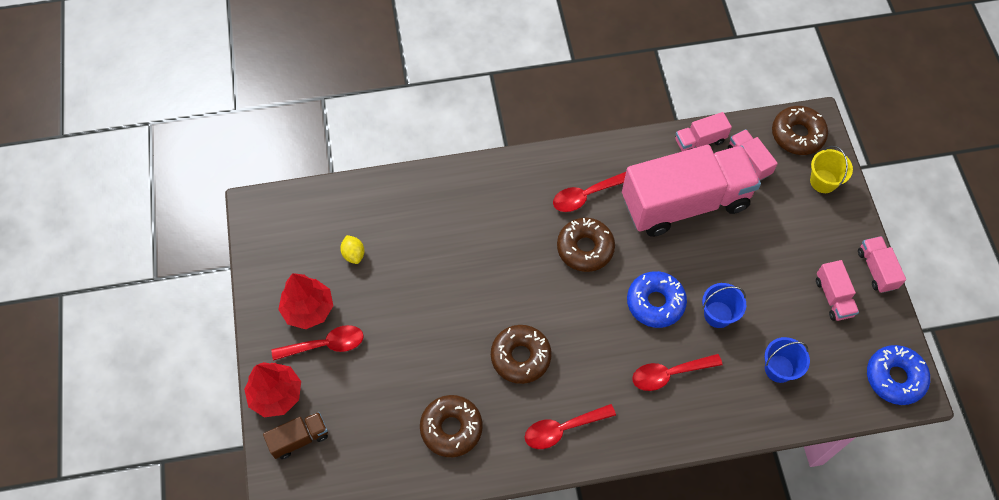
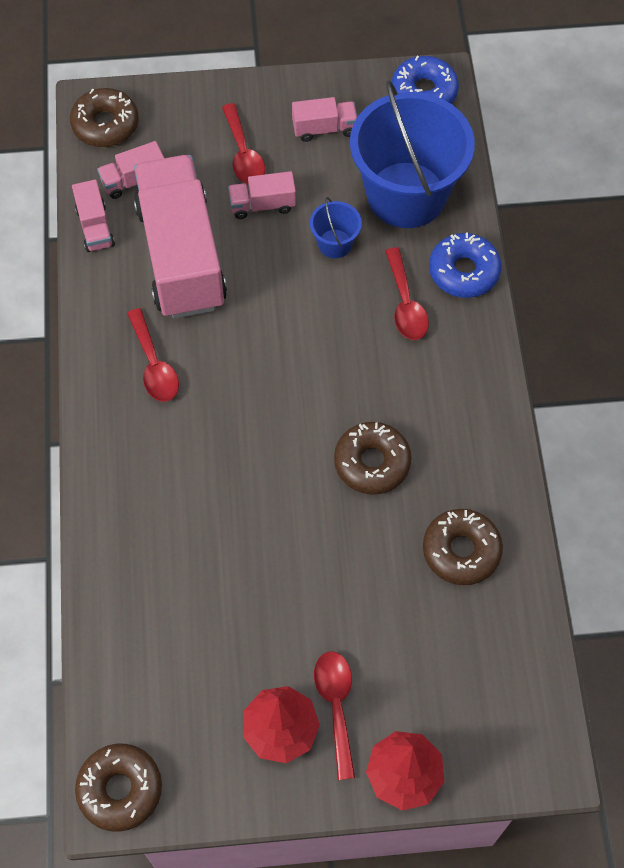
camera: 85 degrees left, 0 degrees up
brown truck [263,412,328,459] -> none
yellow lemon [340,235,364,264] -> none
red spoon [525,404,616,449] -> red spoon moved to [222,103,265,184]
brown donut [557,218,615,272] -> brown donut moved to [75,743,162,832]
blue donut [627,271,687,328] -> blue donut moved to [429,233,502,298]
blue bucket [765,337,810,383] -> blue bucket [350,81,475,228], size x2.36
yellow bucket [810,146,853,193] -> none
pink truck [858,236,906,293] -> pink truck moved to [228,171,296,219]

